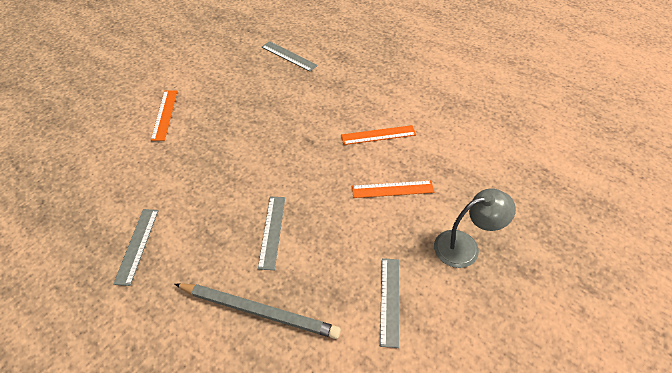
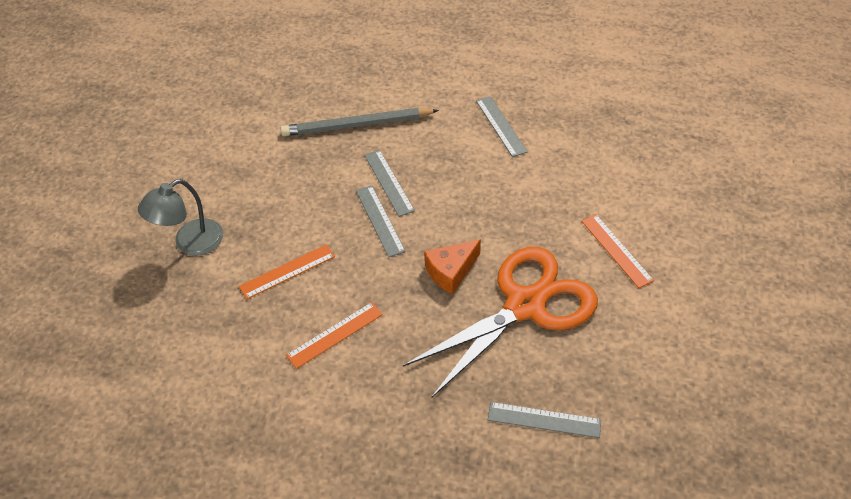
camera: 155 degrees right, 0 degrees up
grey ruler [380,258,399,348] -> grey ruler moved to [356,185,406,257]
none -> orange scissors [403,247,598,398]
none -> orange cheese [424,239,481,294]

